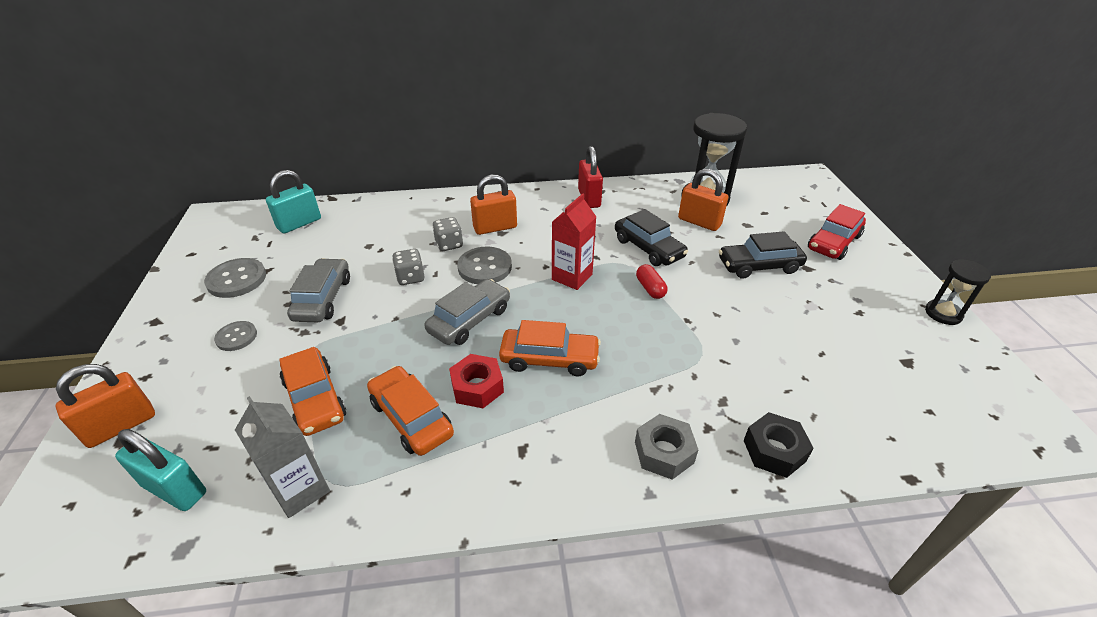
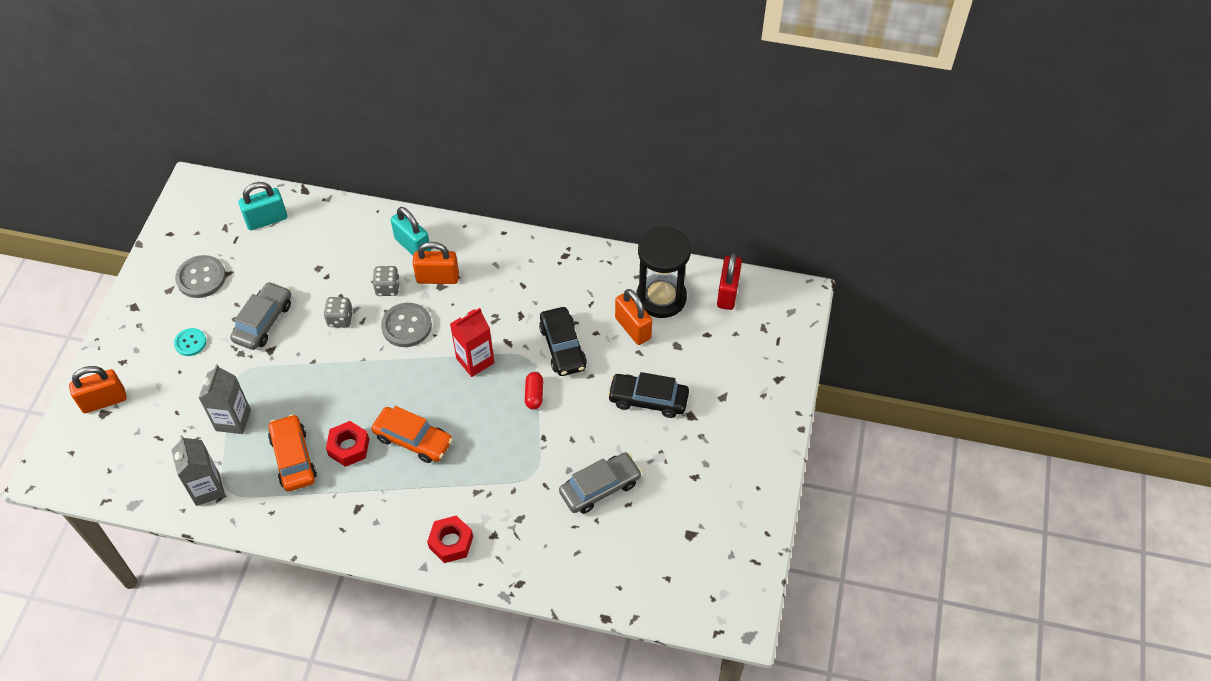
camera: 20 degrees right, 15 degrees up
turquoise padlock [115,429,206,511] -> turquoise padlock moved to [391,207,431,255]
grey button [214,321,257,351] -> turquoise button [174,328,206,356]
orange car [279,347,346,436] -> grey carton [199,364,251,434]
grey car [424,279,510,345] -> grey car moved to [559,452,642,514]
red padlock [578,146,603,208] -> red padlock moved to [717,252,742,310]
grey nut [635,414,698,480] -> red nut [427,516,473,563]
black nut [743,412,814,478] -> none
red car [808,204,866,260] -> none
black hourglass [925,260,991,325] -> none

